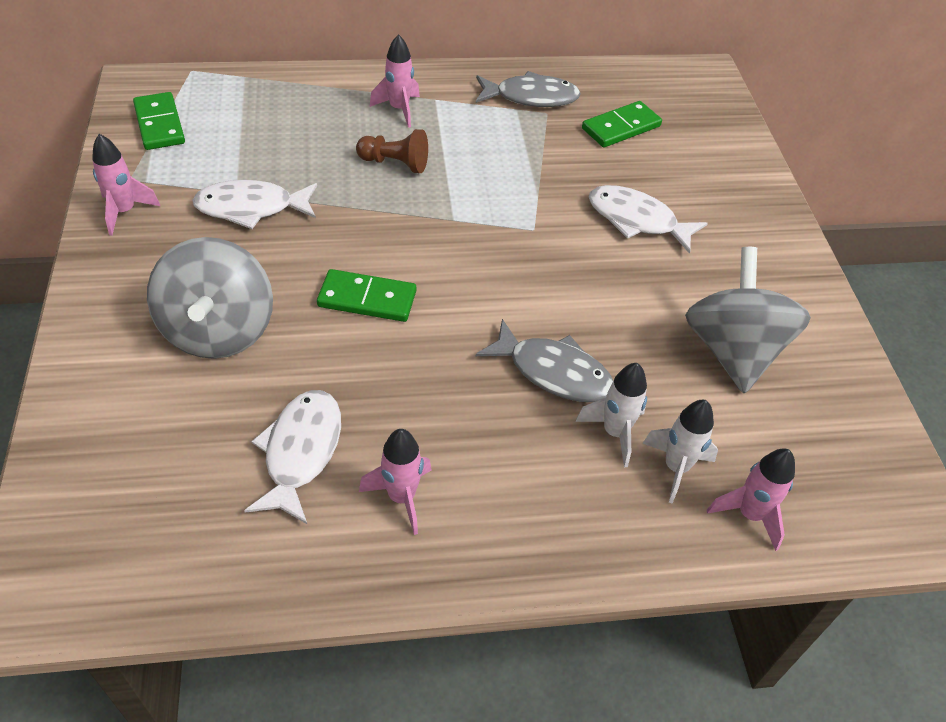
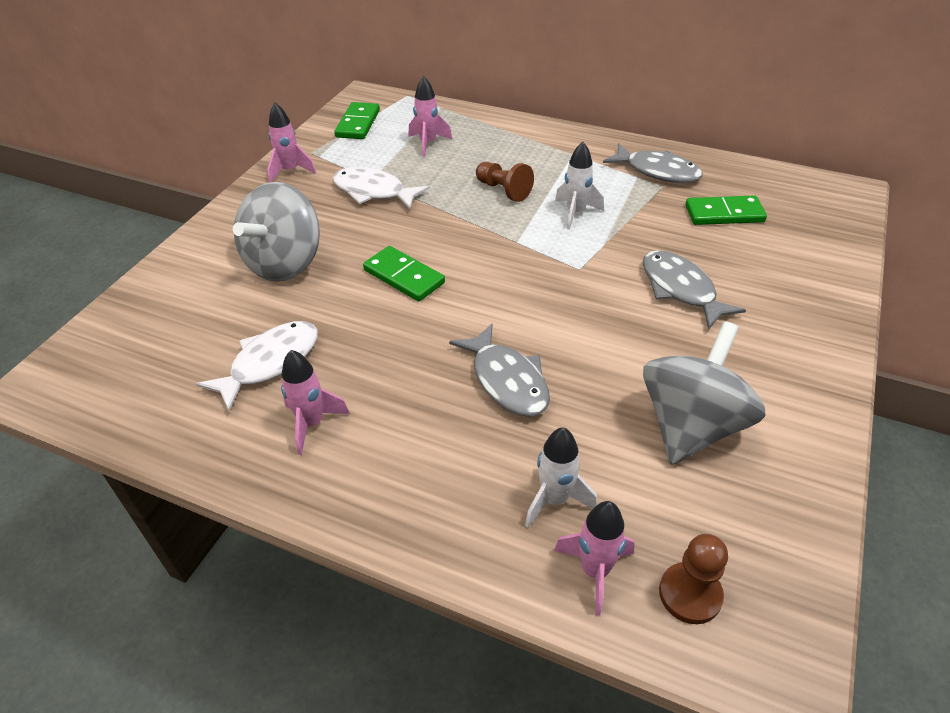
camera: 35 degrees right, 5 degrees down
pink rocket [370,34,420,128] -> pink rocket moved to [409,76,452,157]
white rocket [576,363,647,468] -> white rocket moved to [555,142,604,230]
white fish [589,185,708,254] -> grey fish [643,250,746,330]
none -> brown pawn [659,534,728,624]

